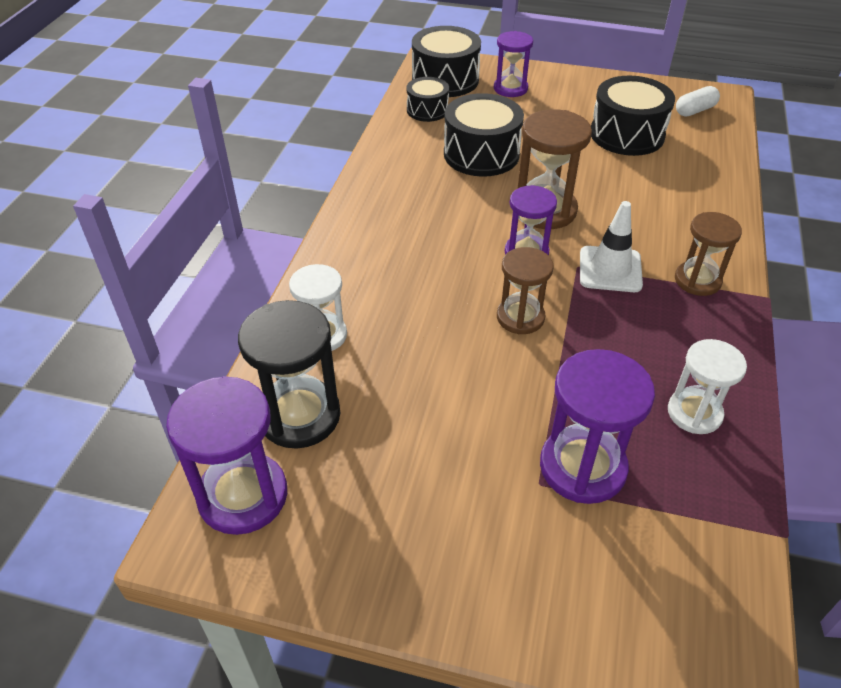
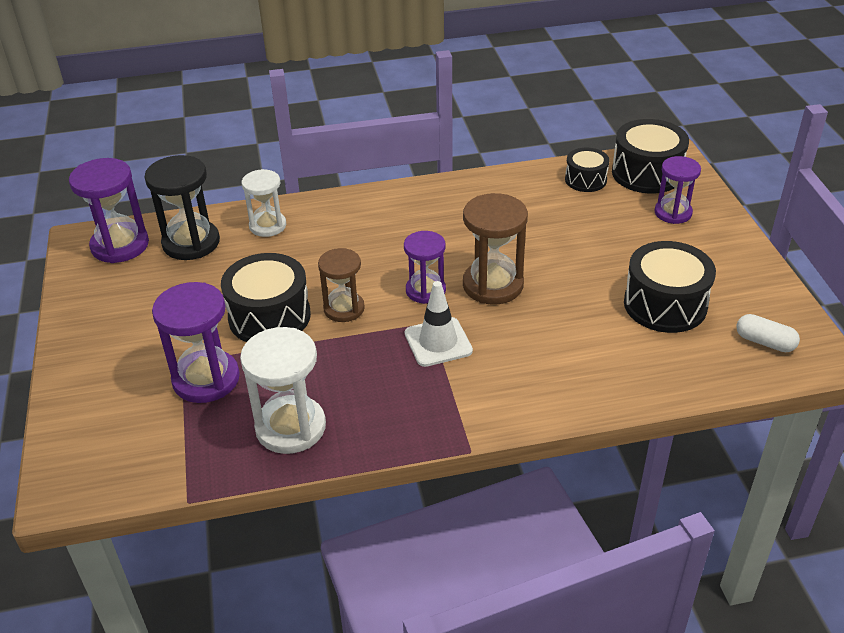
camera: 65 degrees right, 5 degrees down
black drum [444,93,524,177] -> black drum moved to [221,253,311,342]
white hourglass [668,339,747,434] -> white hourglass [240,327,326,454], size x1.51
brown hourglass [675,212,742,296] -> none

